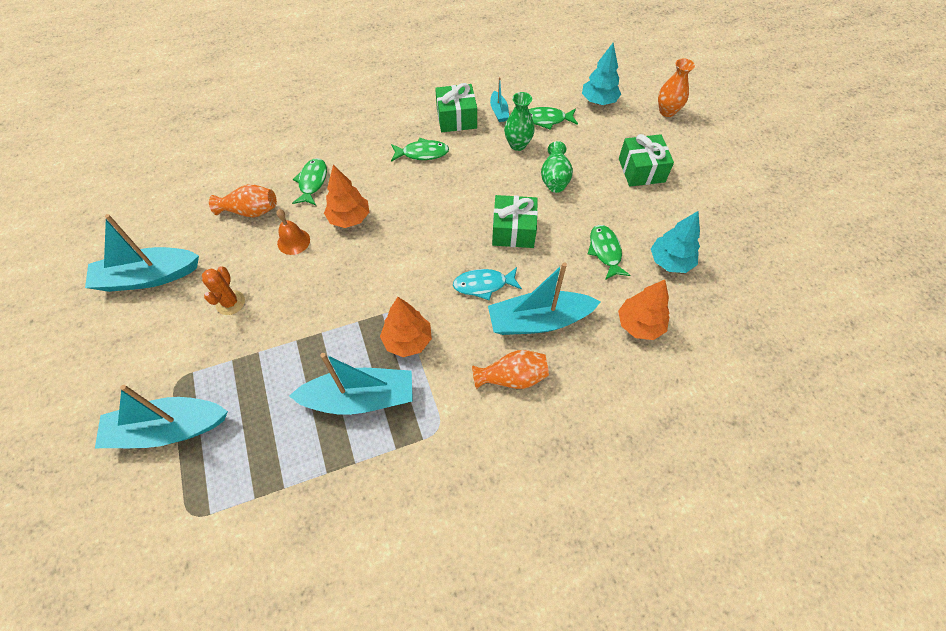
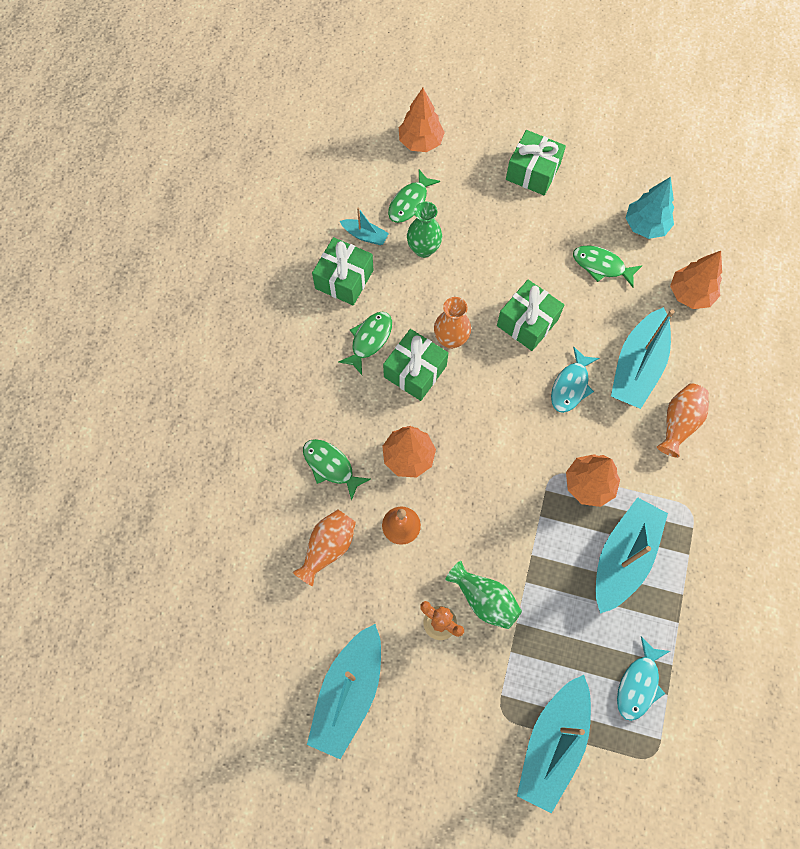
camera: 55 degrees left, 10 degrees up
green vase [541,141,573,193] -> green vase moved to [445,561,522,629]
turquoise tree [582,43,621,105] -> orange tree [399,88,445,152]
orange vase [658,58,695,117] -> orange vase moved to [434,297,471,349]
none -> green gift [383,329,448,401]
none -> turquoise fish [617,636,670,721]

